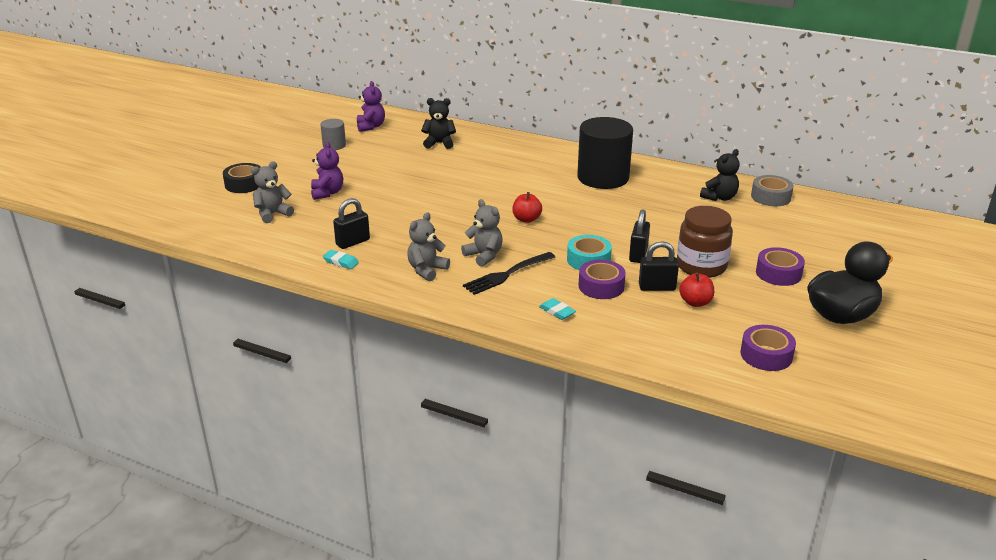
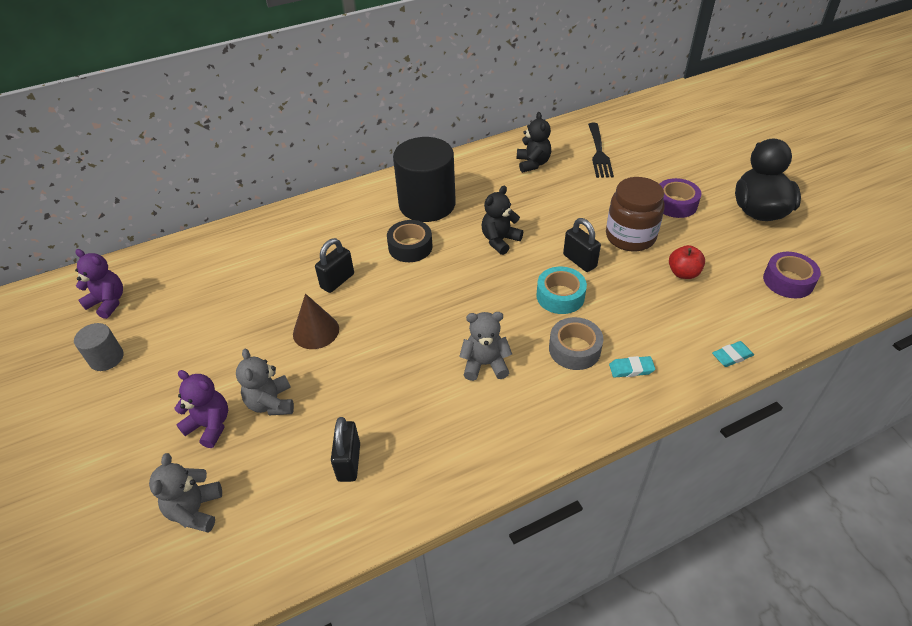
camera: 50 degrees left, 15 degrees up
black tape [223,163,260,193] -> black tape moved to [387,220,433,262]
turquoise eraser [323,250,359,269] -> turquoise eraser moved to [712,341,754,367]
grey teddy bear [407,213,450,281] -> grey teddy bear moved to [236,349,294,416]
black teddy bear [421,98,456,149] -> black teddy bear moved to [482,186,523,255]
black fork [463,252,555,295] -> black fork moved to [588,123,614,178]
red apple [512,192,542,223] -> none
purple tape [578,260,626,299] -> none
black padlock [639,241,679,291] -> black padlock moved to [315,238,354,293]
grey tape [751,175,794,206] -> grey tape moved to [549,317,603,370]
none -> brown cone [293,294,339,349]

